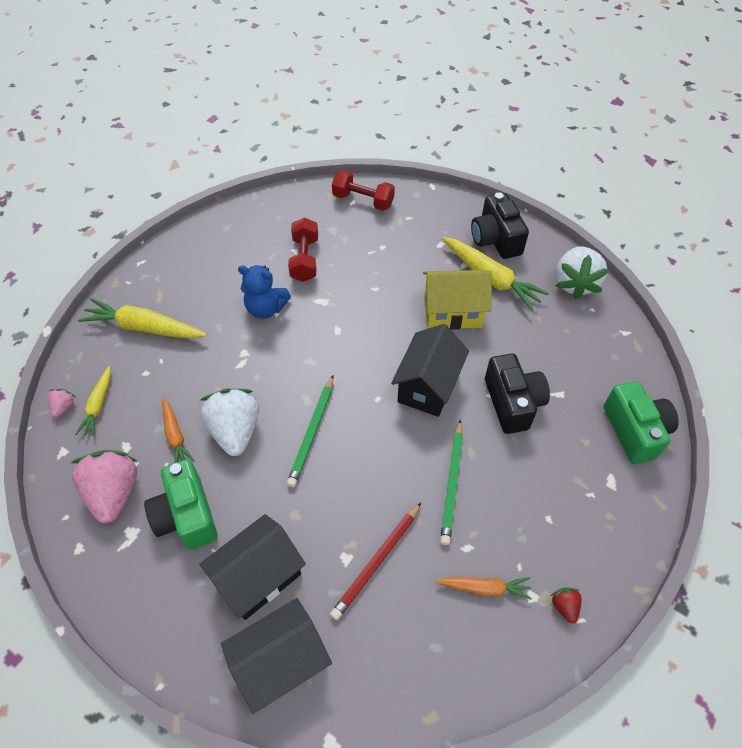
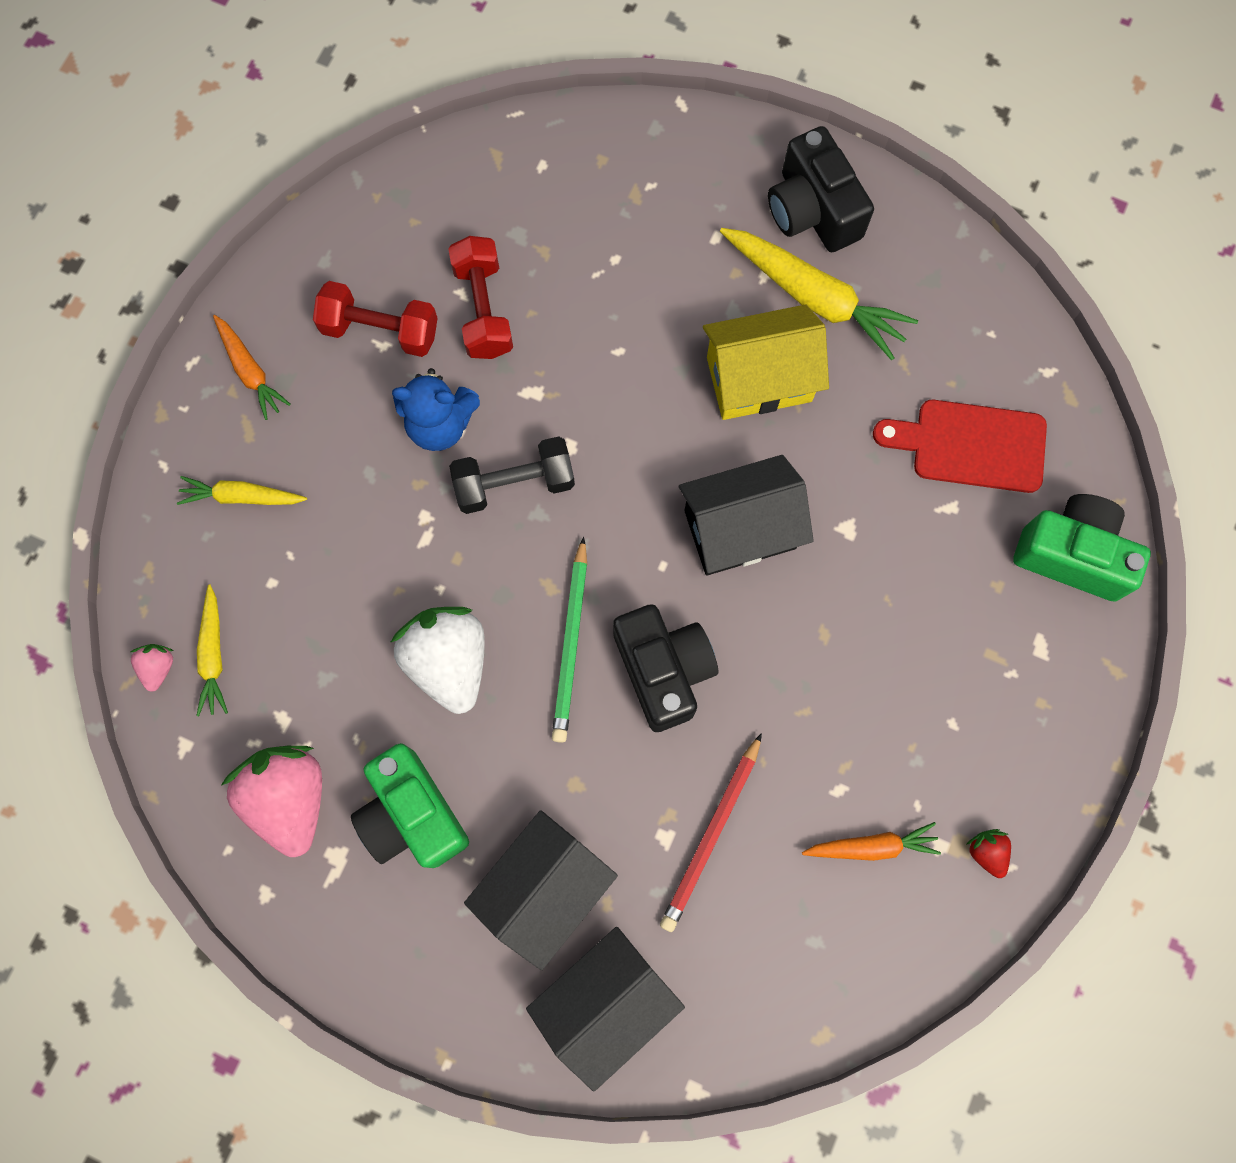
camera: 10 degrees left, 20 degrees up
yellow carrot [78,298,207,339] -> yellow carrot [177,476,307,505], size x0.57
orange carrot [162,398,194,463] -> orange carrot moved to [213,315,291,420]
red dumbbell [332,170,395,211] -> red dumbbell moved to [313,281,438,357]
black house [391,324,469,417] -> black house turned 60 degrees clockwise [679,455,814,576]
green pencil [440,419,463,545] -> none
black camera [485,354,550,434] -> black camera moved to [613,604,718,732]
white strawberry [555,246,609,300] -> none
green camera [603,381,679,464] -> green camera turned 45 degrees counterclockwise [1013,494,1151,602]
none -> black dumbbell [449,436,575,514]
none -> red cutting board [873,400,1047,493]

